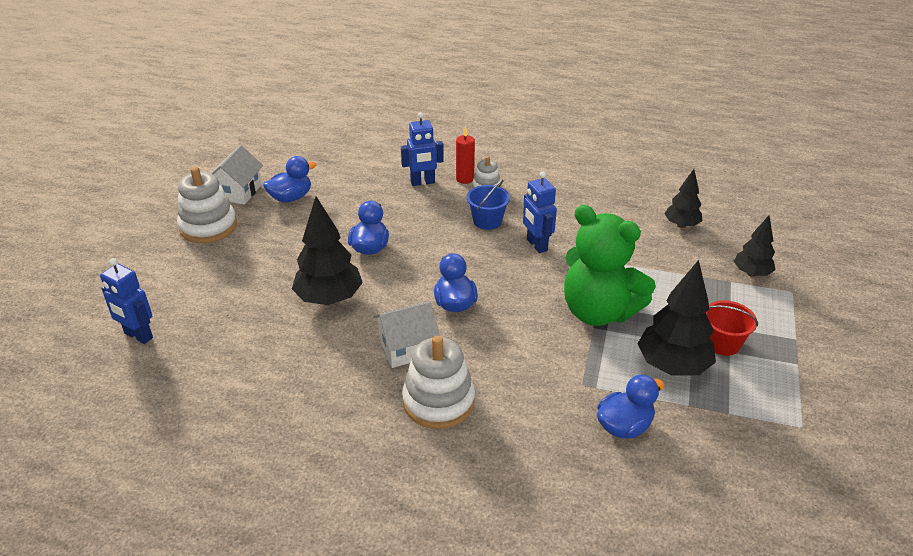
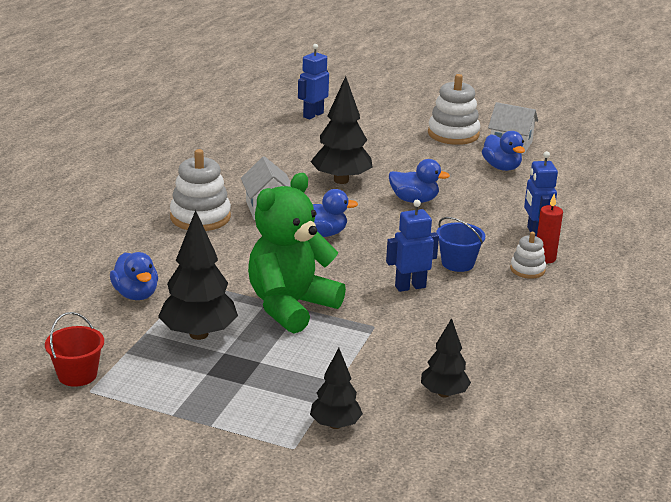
camera: 95 degrees right, 10 degrees down
red bucket [706,300,758,356] -> red bucket moved to [45,312,104,387]

